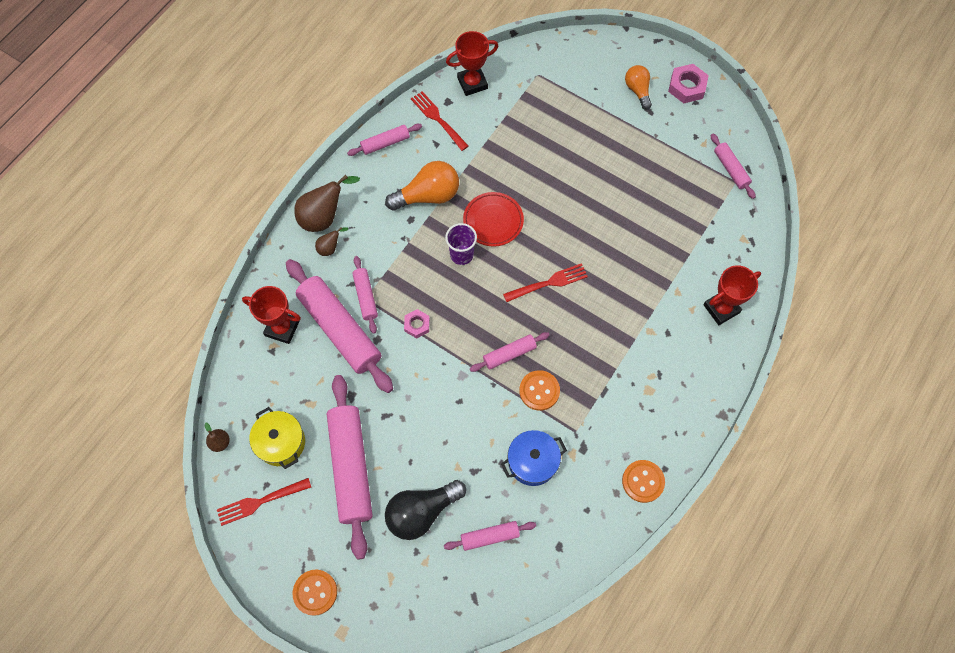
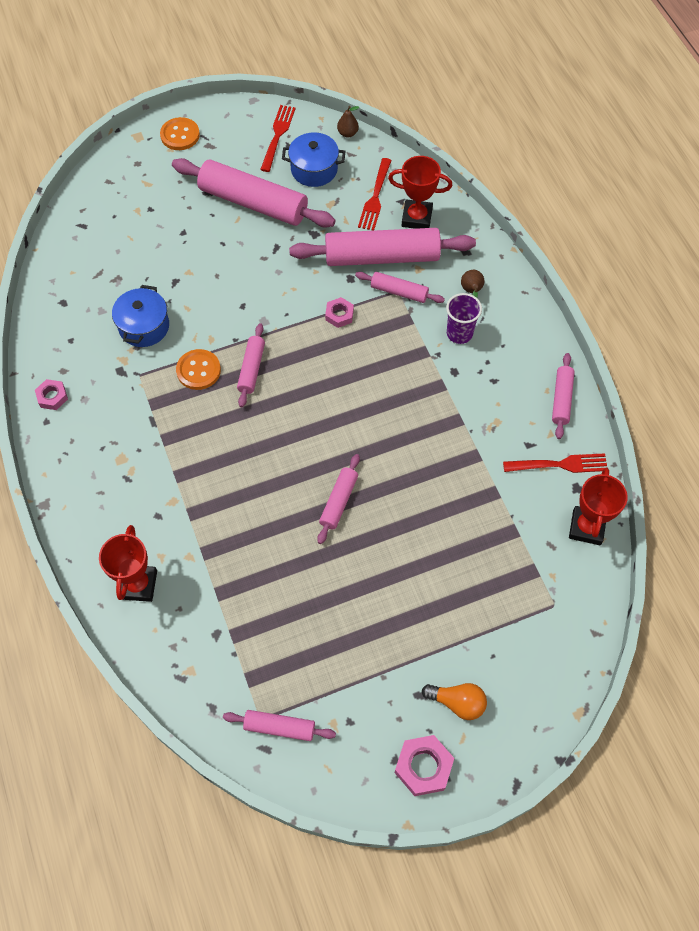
camera: 125 degrees right, 5 degrees down
red trophy [242,286,301,344] -> red trophy turned 45 degrees clockwise [388,156,452,229]
yellow pot [249,407,305,469] -> blue pot [282,132,345,187]
brown pear [294,175,360,232] -> none
orange light bulb [385,161,459,211] -> none
black light bulb [385,480,466,540] -> none
pink rolling pin [444,521,536,551] -> pink rolling pin moved to [317,454,360,544]
purple cup [445,223,477,265] -> purple cup moved to [446,293,482,344]
red plate [463,192,524,247] -> none
red fork [503,263,588,302] -> red fork moved to [358,158,392,231]
orange button [622,460,665,503] -> pink nut [35,379,68,410]

